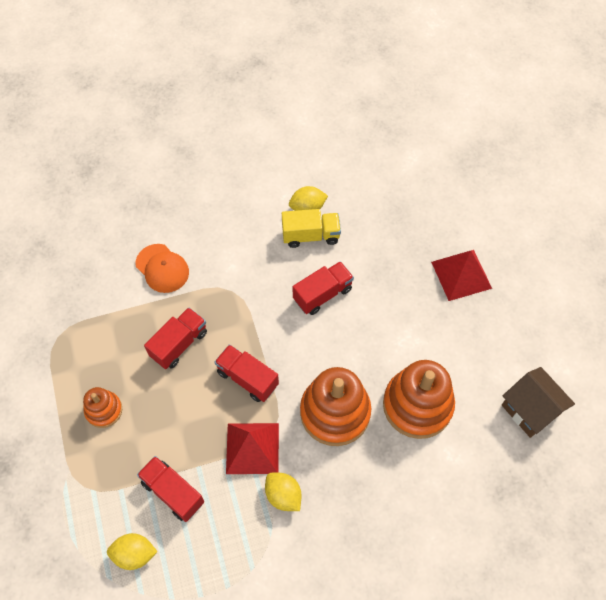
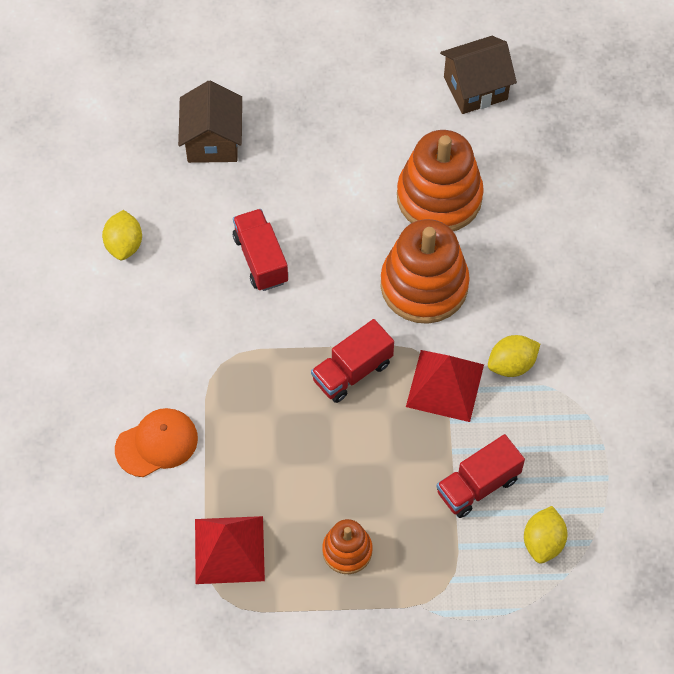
camera: 75 degrees left, 0 degrees up
red truck [144,307,207,369] -> none
yellow truck [282,209,341,248] -> none
red pyramid [431,250,492,301] -> red pyramid moved to [195,516,265,584]
none -> brown house [178,81,242,163]

